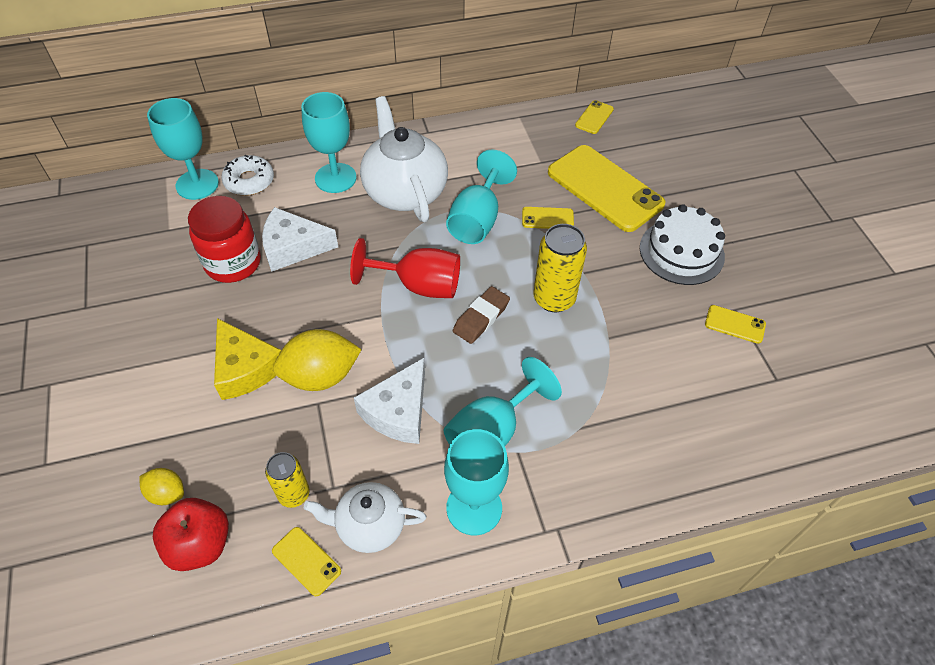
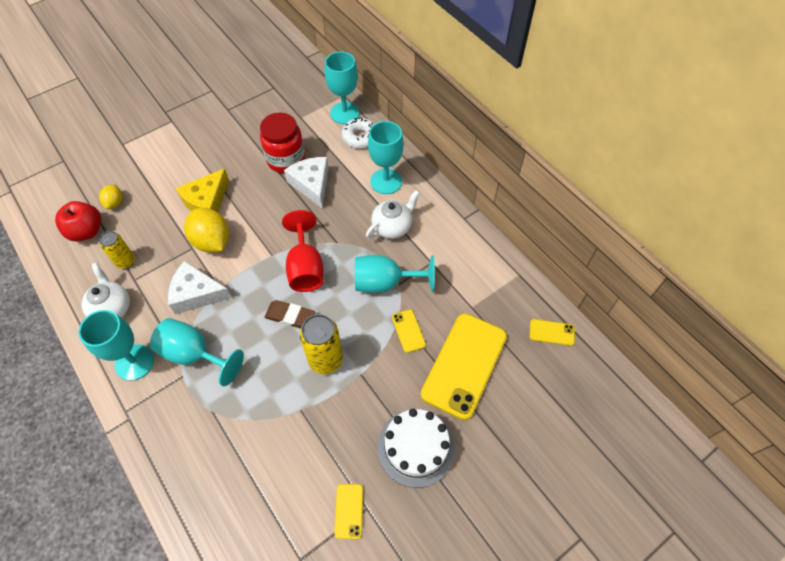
camera: 70 degrees right, 5 degrees up
yellow phone [272,527,341,596] -> none
white teapot [360,96,448,222] -> white teapot [366,190,420,239], size x0.59

